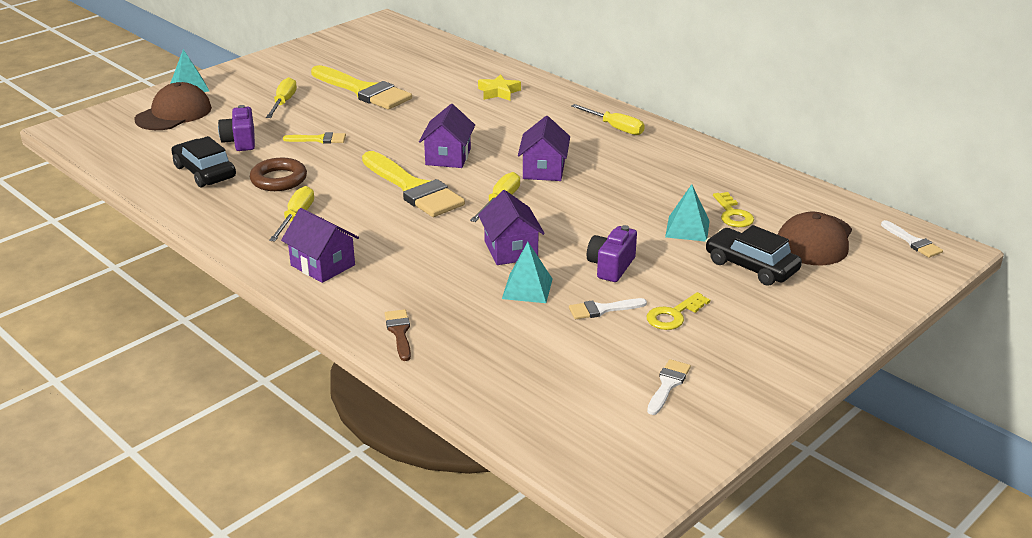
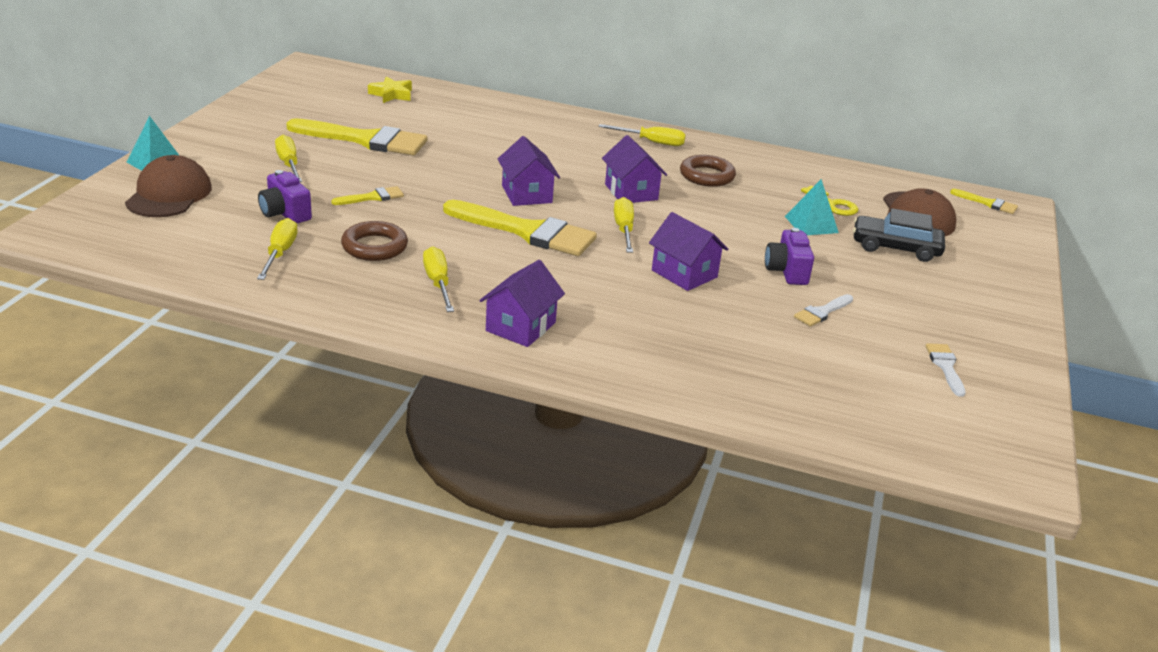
camera: 30 degrees left, 0 degrees up
black car [171,136,236,187] -> yellow screwdriver [257,218,298,280]
purple house [281,208,359,283] -> purple house turned 75 degrees counterclockwise [479,260,565,347]
brown brush [385,309,411,361] -> none
yellow star [478,74,521,101] -> yellow star moved to [368,76,412,103]
turquoise pyramid [502,242,553,303] -> none
yellow key [647,292,710,330] -> none
white brush [881,220,943,258] -> yellow brush [950,189,1018,214]
none -> brown ring [680,155,736,187]

